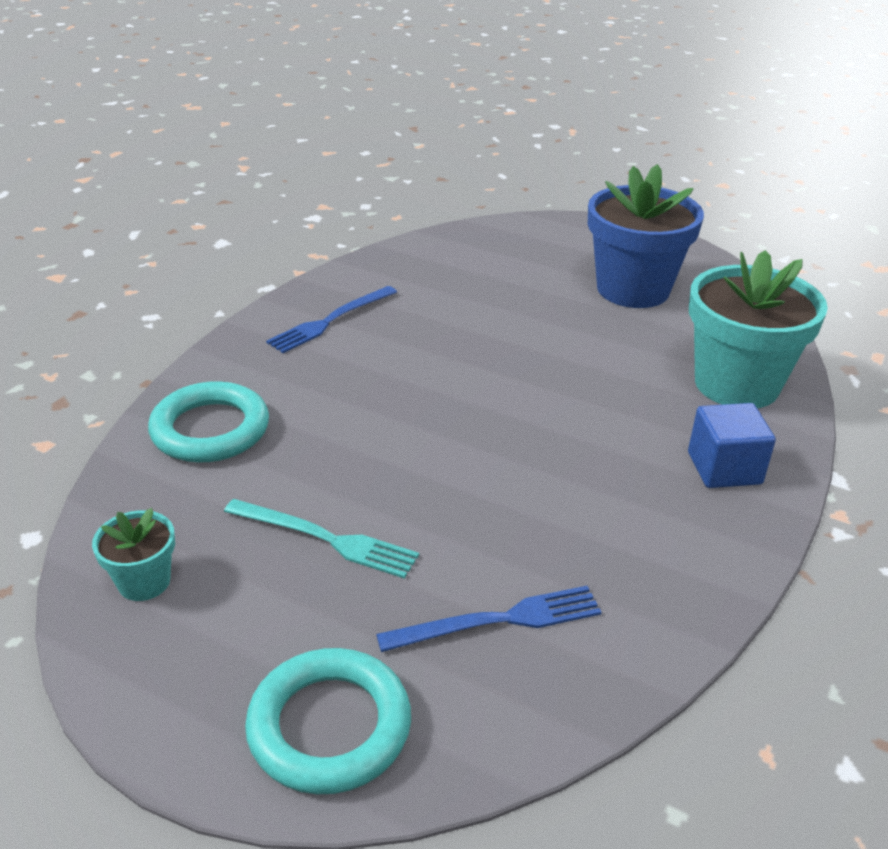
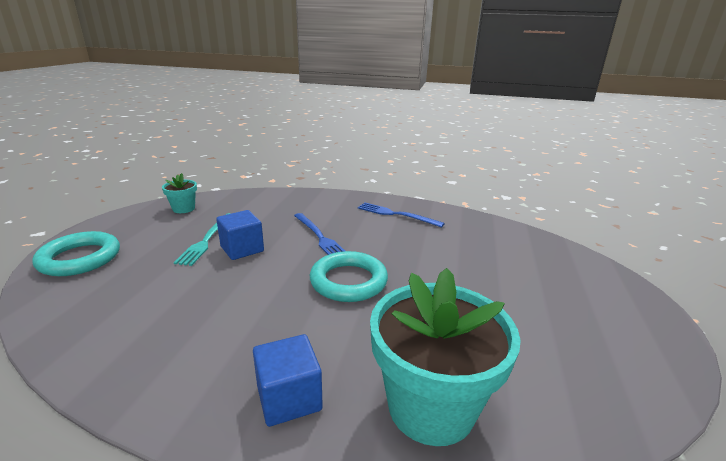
camera: 75 degrees right, 10 degrees down
turquoise ring [148,381,269,463] -> turquoise ring moved to [310,251,388,302]
blue fork [376,586,602,652] -> blue fork moved to [294,213,345,255]
blue flower pot [588,164,704,308] -> none
none -> blue cube [216,210,264,260]

